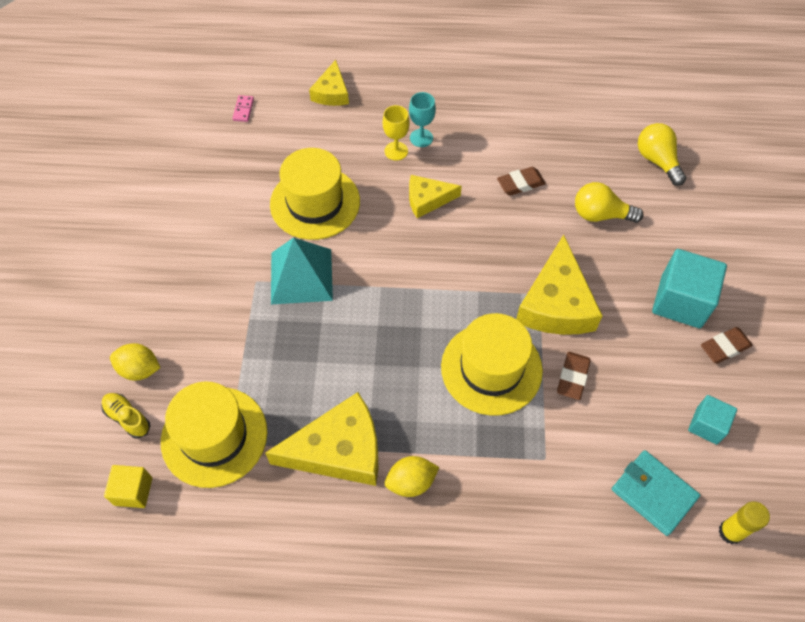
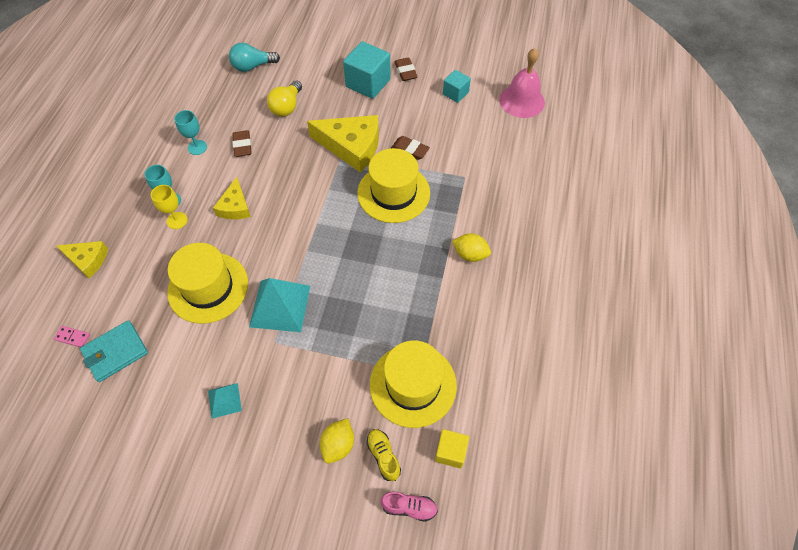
camera: 80 degrees left, 0 degrees up
yellow shoe [101,393,150,439] -> yellow shoe turned 105 degrees clockwise [366,429,401,481]
yellow cheese [265,392,378,486] -> none
yellow lemon [385,456,439,497] -> yellow lemon turned 60 degrees counterclockwise [452,233,491,262]
turquoise wallet [612,450,700,536] -> turquoise wallet moved to [80,320,148,382]
yellow light bulb [638,123,686,186] -> turquoise light bulb [229,43,280,72]
yellow glue stick [719,501,770,544] -> pink bell [499,48,545,118]
none -> turquoise goblet [174,110,207,155]
none -> turquoise pyramid [208,383,242,419]
none -> pink shoe [380,492,438,522]

